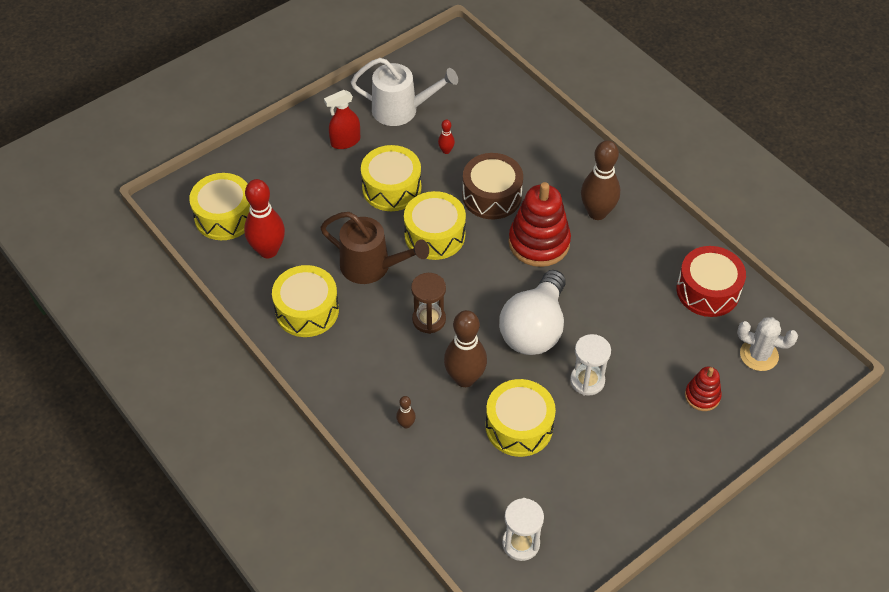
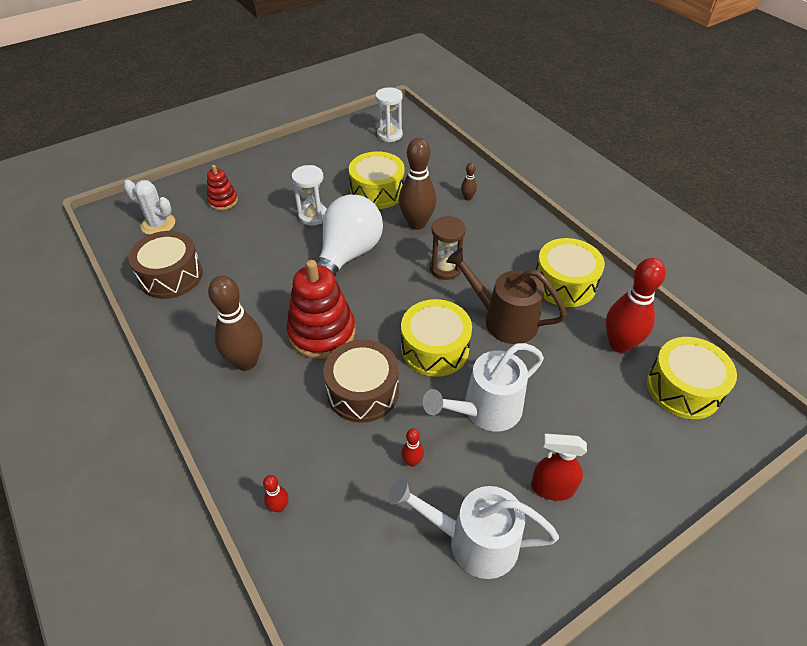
camera: 175 degrees left, 5 degrees down
red spray bottle [324,90,360,149] -> red spray bottle turned 150 degrees counterclockwise [531,434,587,501]
yellow drum [361,145,421,211] -> white watering can [423,343,544,431]
red drum [677,246,746,317] -> brown drum [128,231,203,299]
none -> red bowling pin [263,475,289,512]

